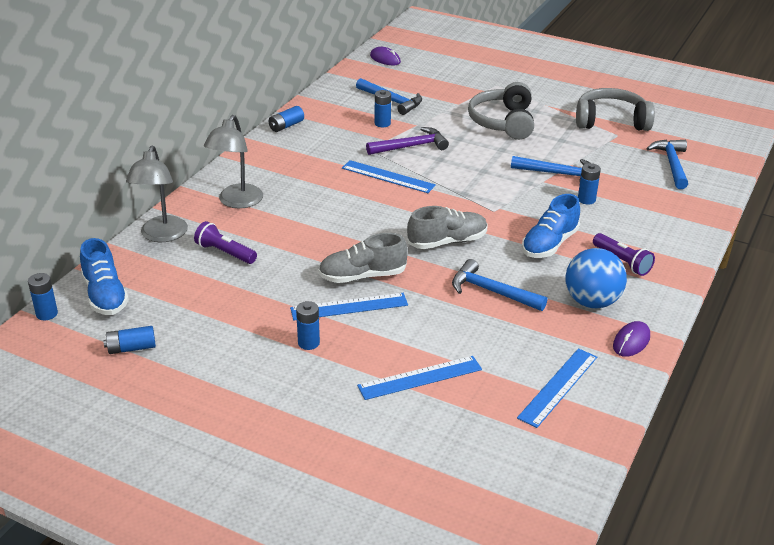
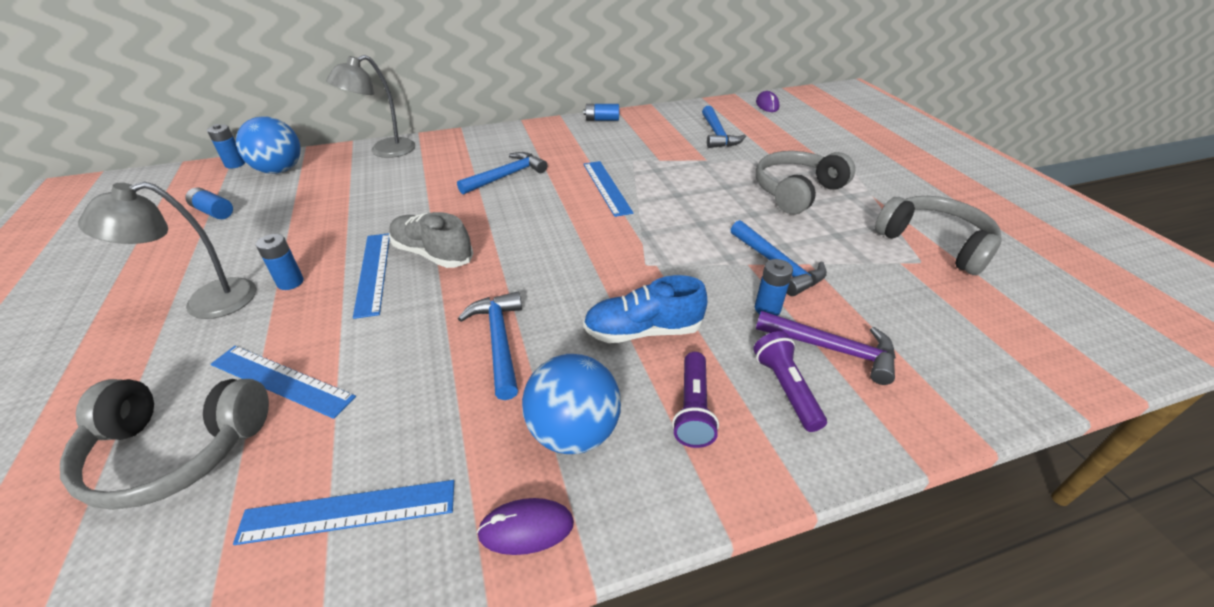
camera: 45 degrees right, 5 degrees up
blue shoe [80,238,129,315] -> blue ball [236,116,301,174]
purple flashlight [194,221,257,264] -> purple flashlight moved to [753,331,827,432]
grey lamp [204,115,263,208] -> grey lamp moved to [78,181,256,319]
blue ruler [290,293,408,321] -> blue ruler turned 45 degrees clockwise [353,233,390,319]
purple hammer [366,127,449,155] -> purple hammer moved to [756,311,896,385]
blue battery [375,90,391,127] -> none
grey shoe [407,206,487,249] -> none
blue hammer [646,139,688,189] -> blue hammer moved to [457,152,547,195]
none -> grey headphones [60,379,269,510]

